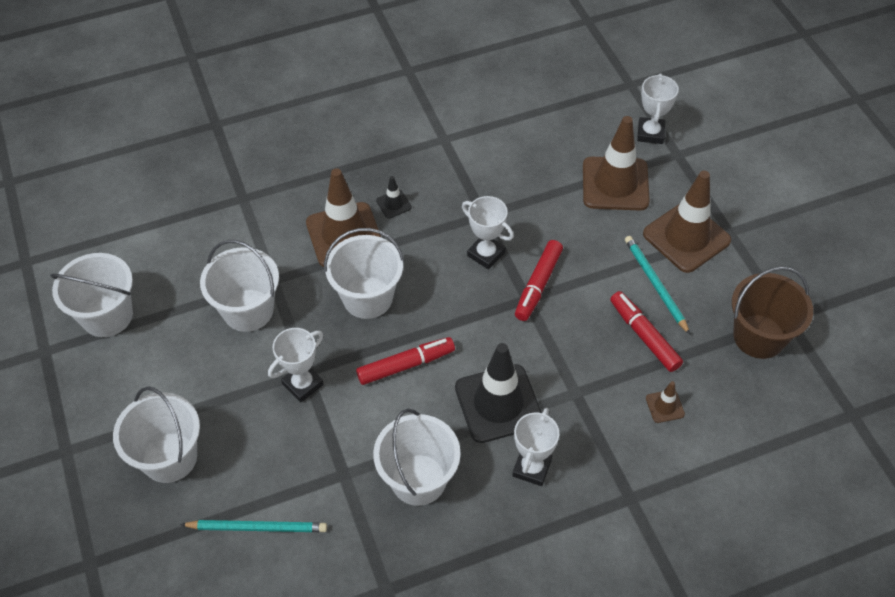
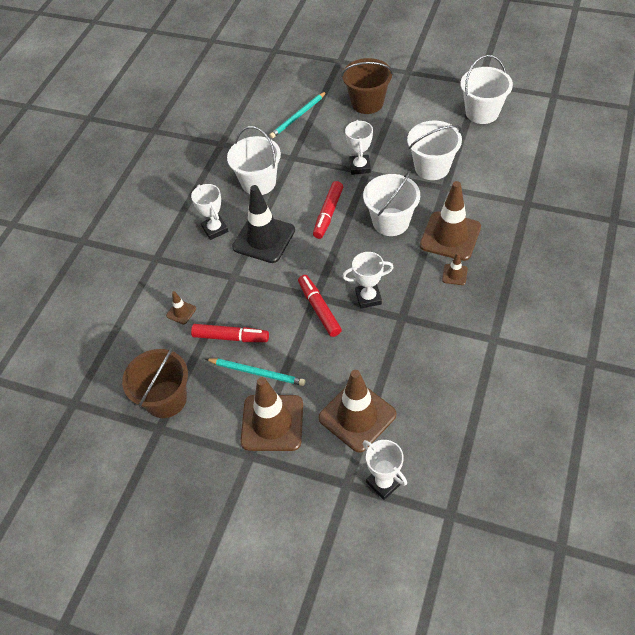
camera: 135 degrees right, 0 degrees up
white bucket [113,387,200,483] -> brown bucket [341,58,393,114]
black traffic cone [376,176,412,219] -> brown traffic cone [442,252,468,285]

